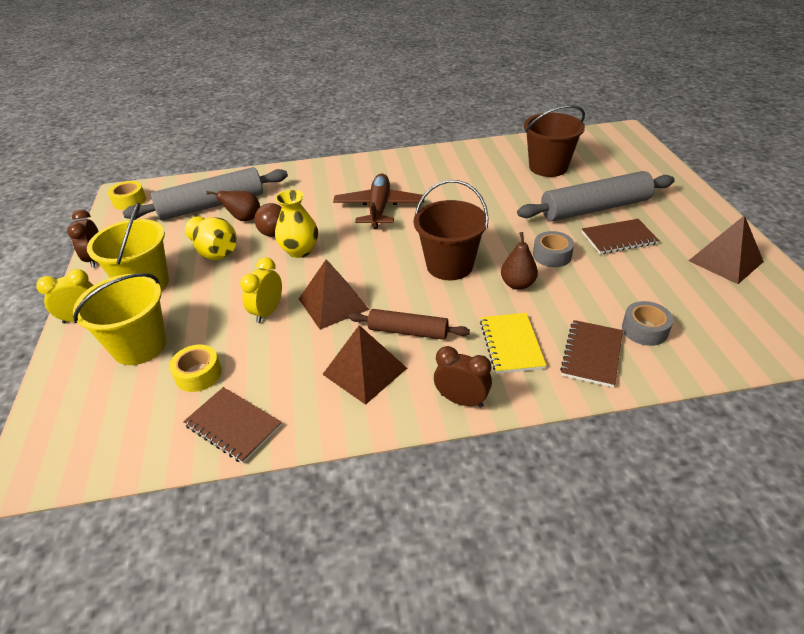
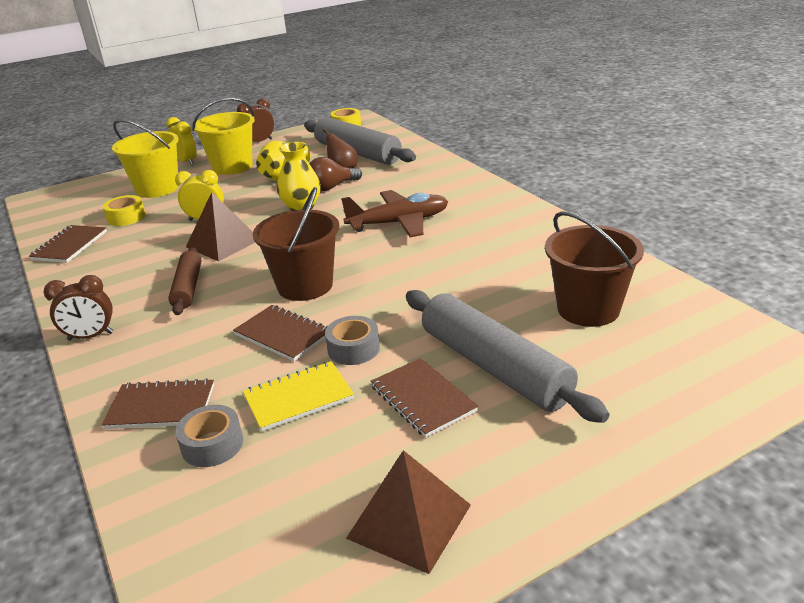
camera: 70 degrees right, 10 degrees down
brown pyramid [322,325,407,405] -> none
brown clock [434,346,492,408] -> brown clock turned 75 degrees clockwise [43,275,113,341]
yellow notebook [480,313,547,374] -> yellow notebook moved to [243,361,354,432]
brown pear [501,232,538,290] -> brown notebook [233,305,328,361]

